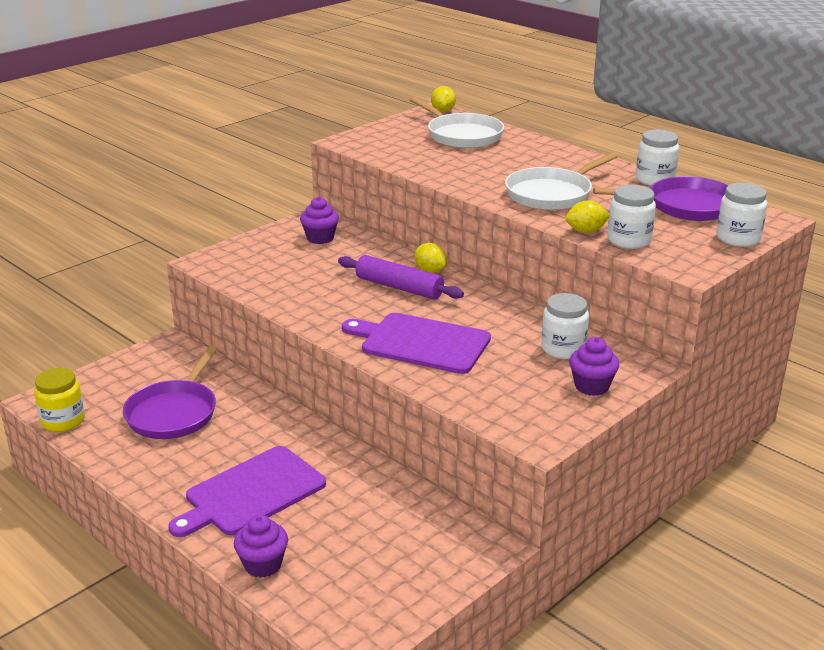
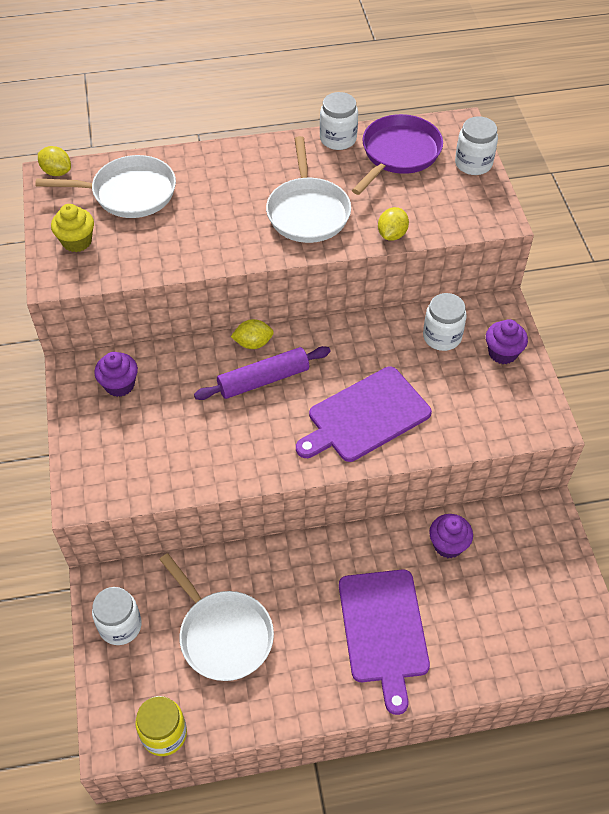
camera: 55 degrees left, 25 degrees up
purple pan [123,346,218,439] -> white pan [159,553,274,681]
purple cupcake [234,514,288,578] -> purple cupcake moved to [429,514,473,558]
white jar [607,185,656,249] -> white jar moved to [92,587,142,645]
none -> yellow cupcake [51,204,94,252]

